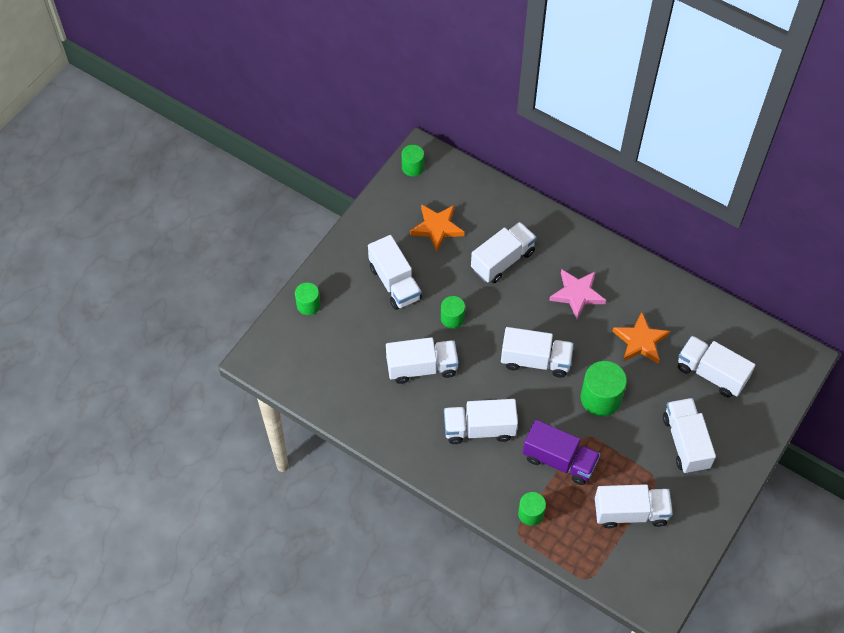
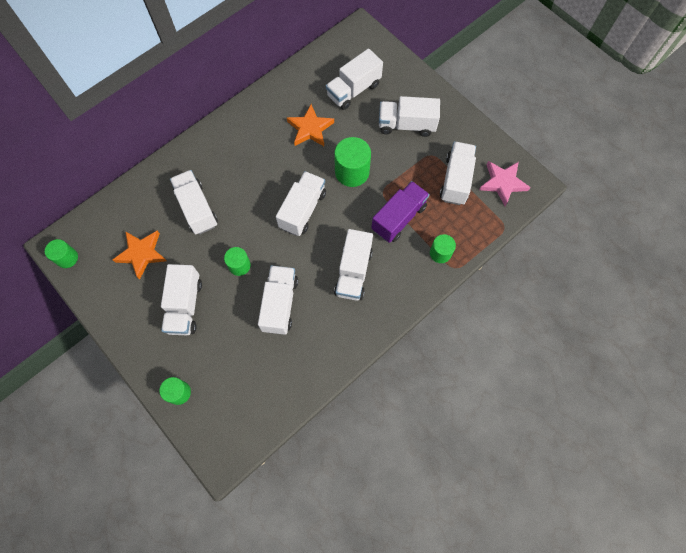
camera: 75 degrees left, 10 degrees up
white truck [368,235,422,310] -> white truck turned 105 degrees clockwise [161,264,202,335]
pink star [549,269,606,319] -> pink star moved to [479,161,531,206]

